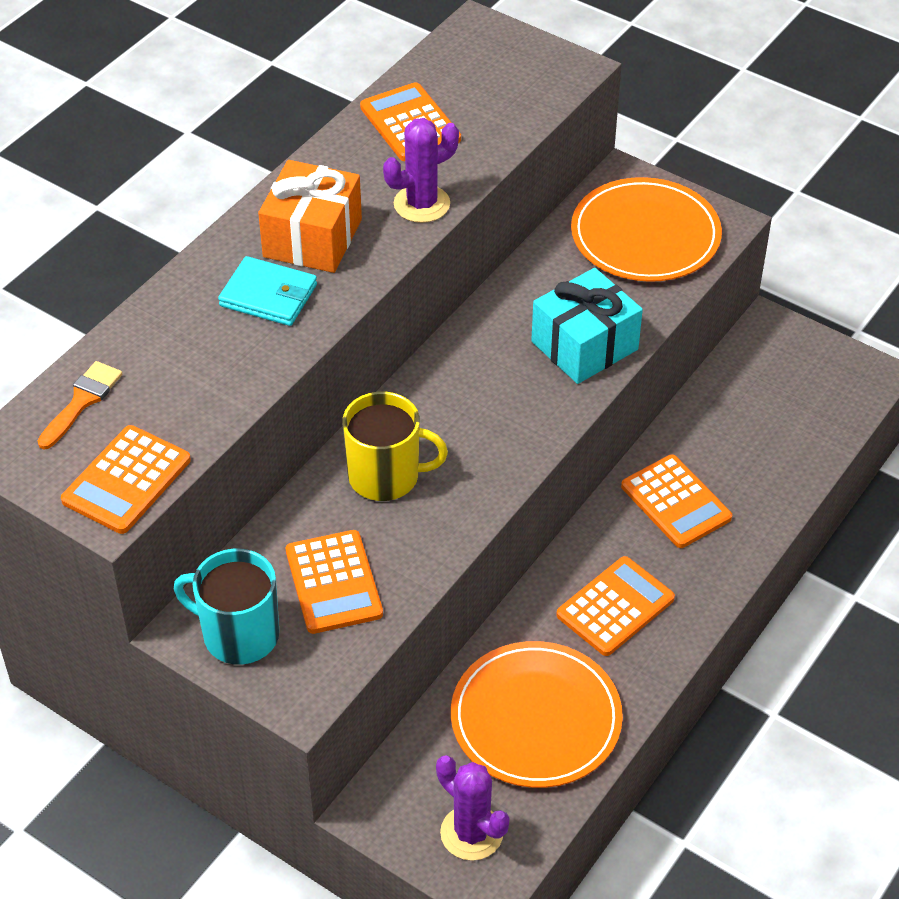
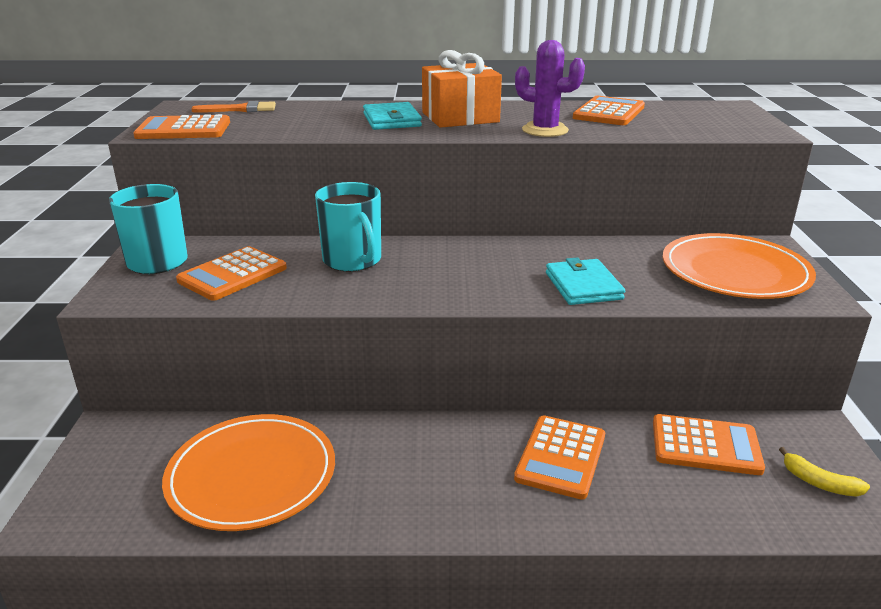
camera: 55 degrees right, 20 degrees down
yellow mug [342,392,448,501] -> turquoise mug [315,182,381,272]
purple cactus [436,755,510,861] -> none
turquoise gift [531,268,643,384] -> turquoise wallet [546,257,625,305]
orange calculator [556,556,675,656] -> orange calculator moved to [653,414,765,475]
none -> yellow banana [779,447,870,497]

